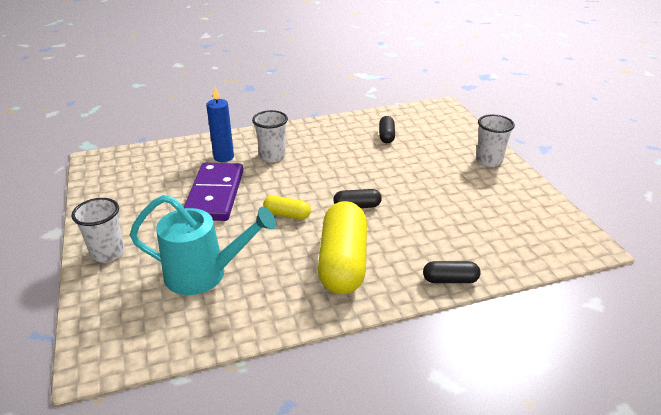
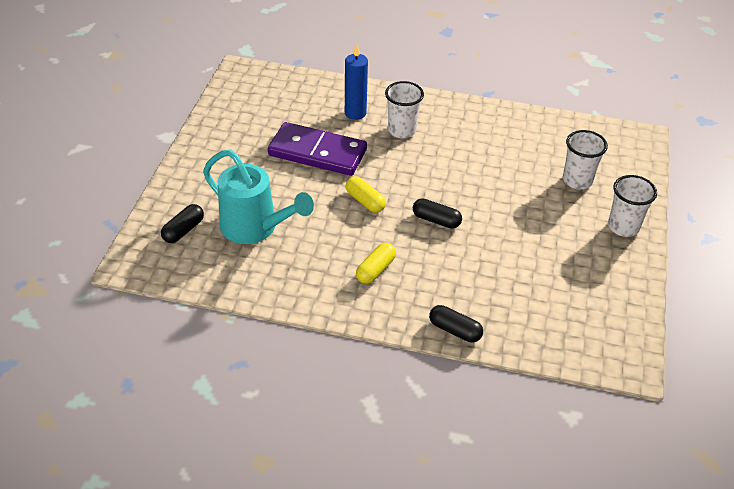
camera: 30 degrees right, 10 degrees up
white cup [72,198,125,263] -> white cup moved to [563,130,608,189]
purple domino [184,163,243,221] -> purple domino turned 75 degrees clockwise [268,122,367,176]
yellow capsule [318,201,367,294] -> yellow capsule [356,243,396,284], size x0.47
black capsule [379,116,395,143] -> black capsule moved to [161,204,204,243]

